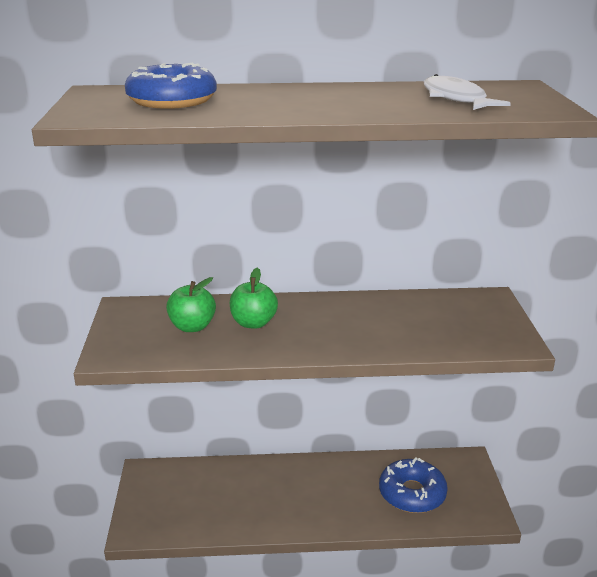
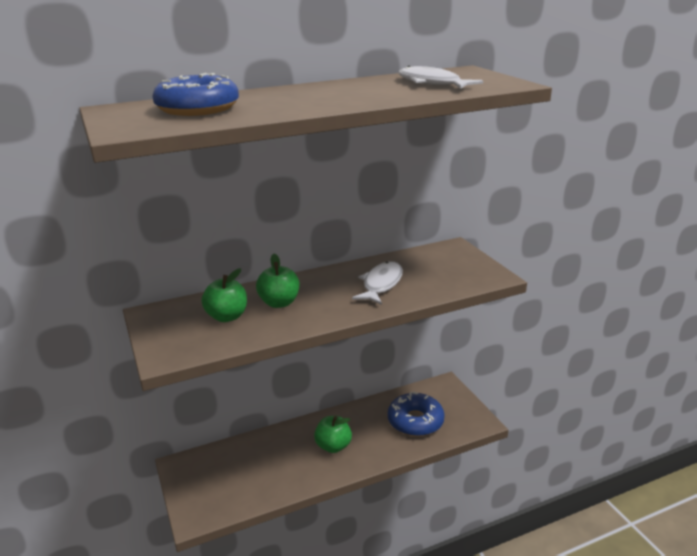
camera: 20 degrees left, 0 degrees up
none -> green apple [314,416,352,453]
none -> white fish [352,261,403,305]

